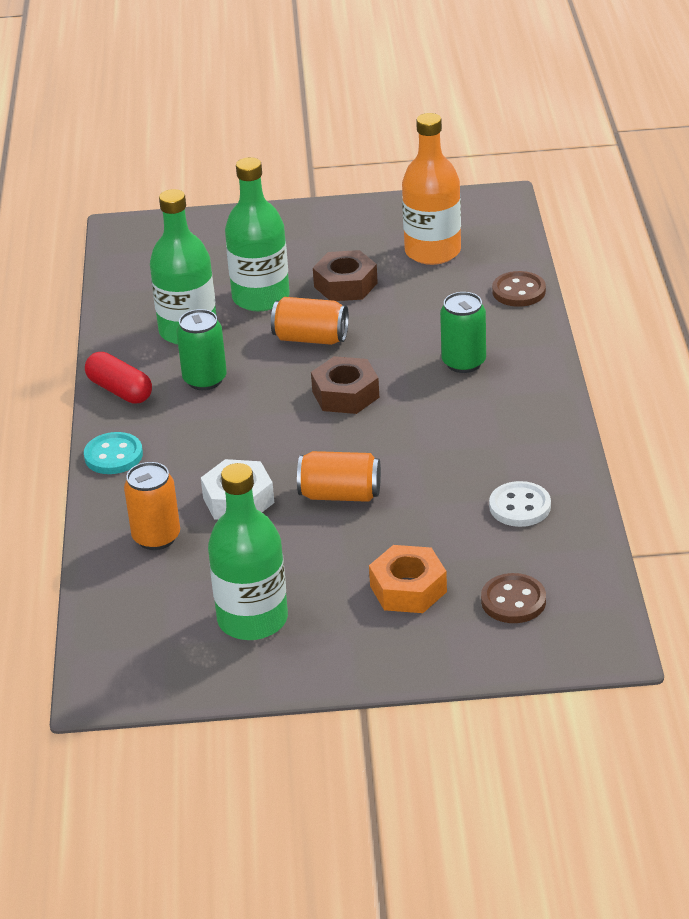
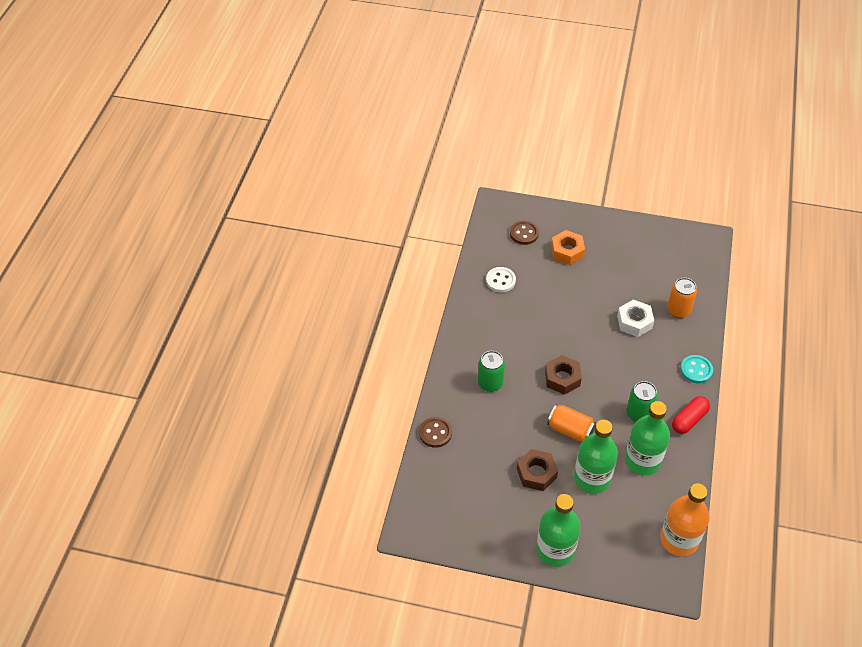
camera: 165 degrees left, 15 degrees up
red capsule [85,352,152,404] -> red capsule turned 75 degrees clockwise [672,396,710,434]
green bottle [208,463,288,640] -> green bottle moved to [536,494,581,567]
orange can [297,451,381,502] -> none
orange bottle [402,113,461,265] -> orange bottle moved to [660,483,710,556]

